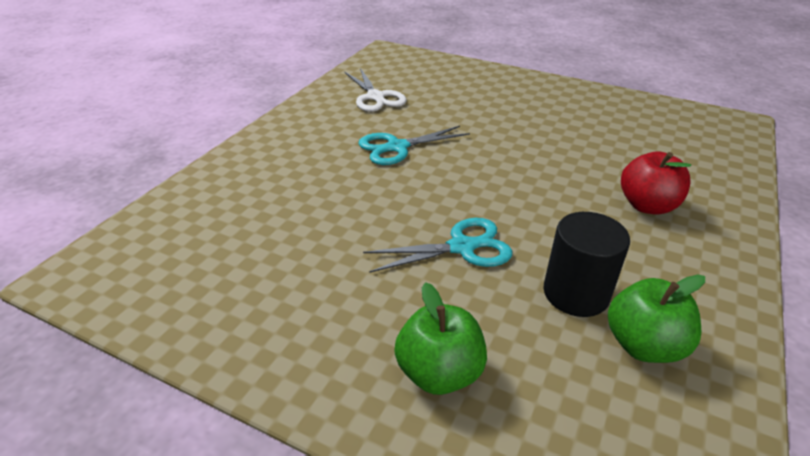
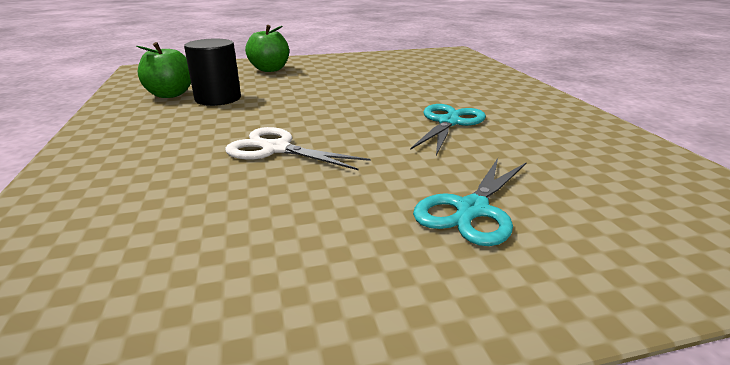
camera: 140 degrees right, 10 degrees down
white scissors [345,68,407,112] -> white scissors moved to [225,127,371,170]
turquoise scissors [363,218,512,273] -> turquoise scissors moved to [413,158,527,246]
red apple [621,151,691,215] -> none

